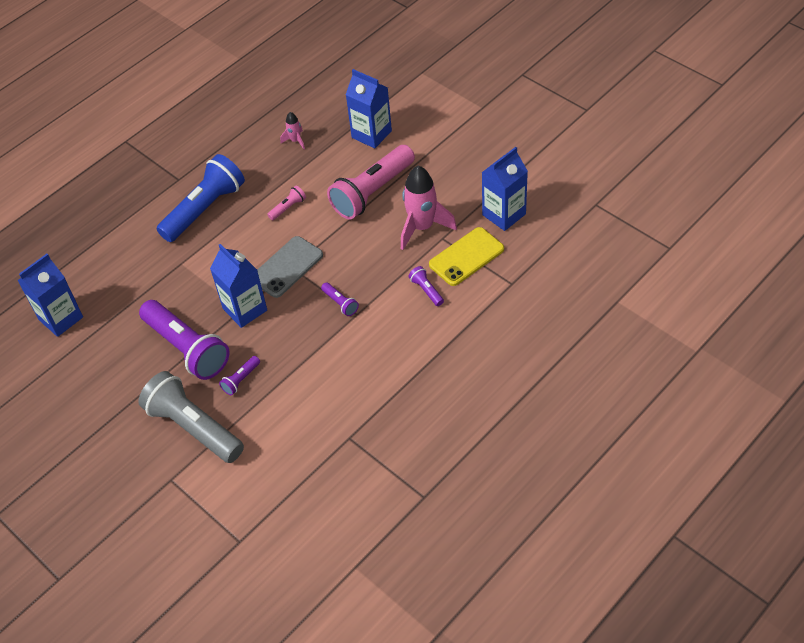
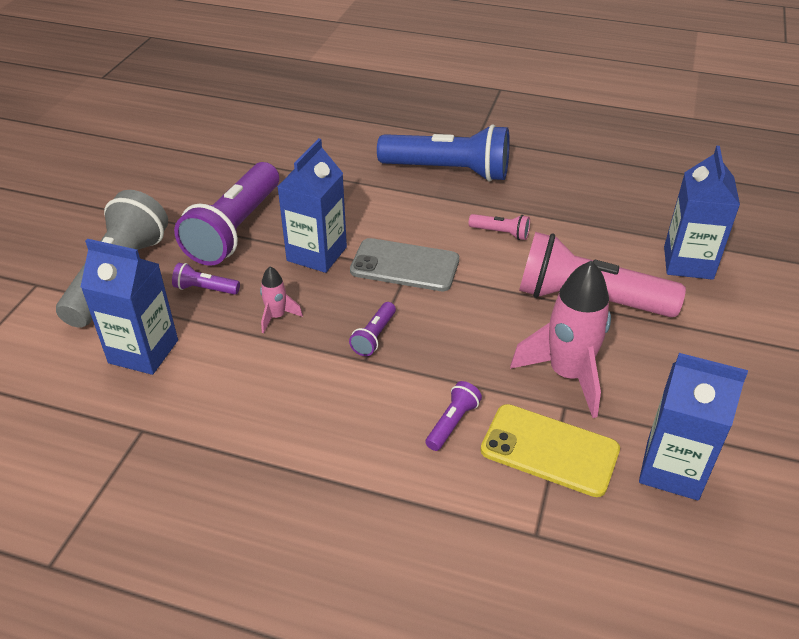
camera: 60 degrees right, 10 degrees down
blue carton [17,254,83,337] -> blue carton moved to [81,239,178,375]
pink rocket [280,112,305,149] -> pink rocket moved to [260,267,303,333]

